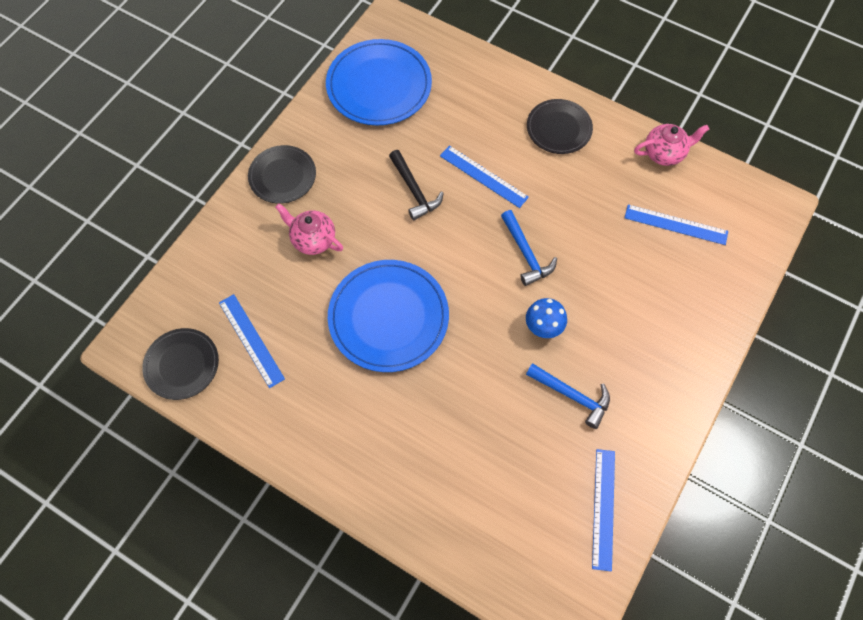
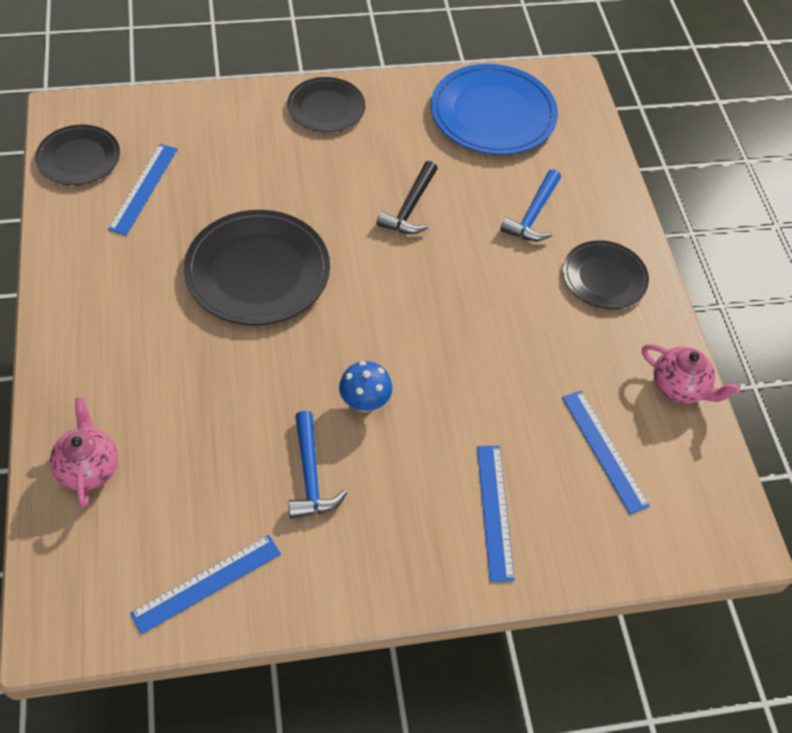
camera: 45 degrees right, 10 degrees down
pink teapot [275,203,343,255] -> pink teapot moved to [50,397,118,507]
blue plate [328,260,449,372] -> black plate [184,210,330,325]
blue ruler [440,145,529,208] -> blue ruler moved to [477,446,514,582]
blue hammer [501,210,557,286] -> blue hammer moved to [500,169,561,241]

